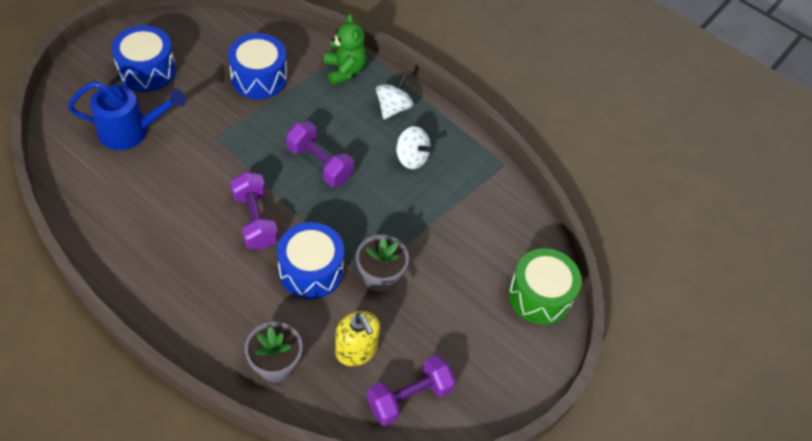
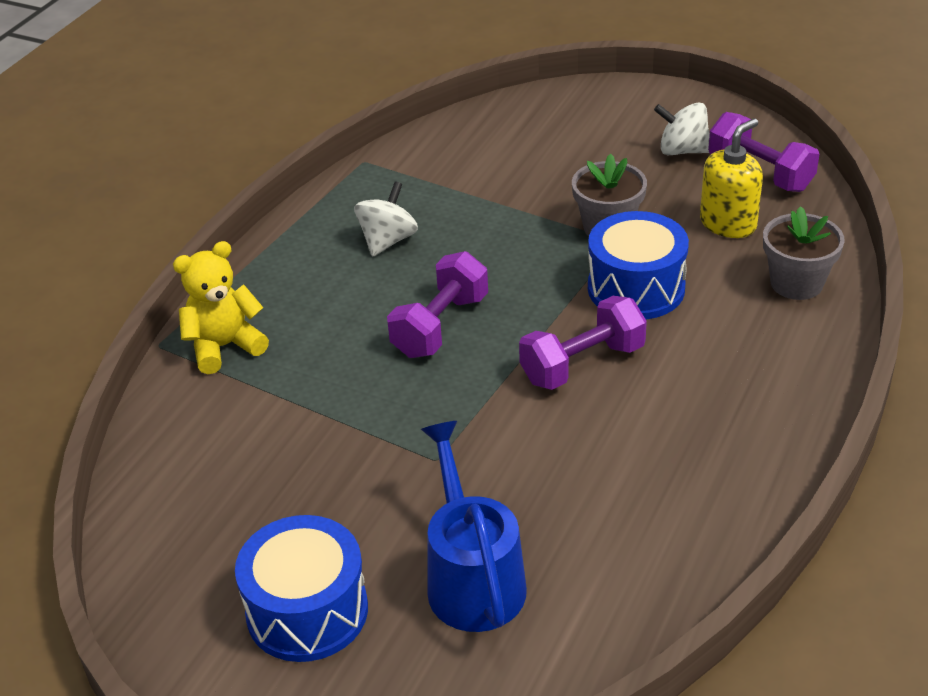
camera: 95 degrees left, 15 degrees down
blue drum [228,33,287,99] -> none
green teddy bear [324,13,367,85] -> yellow teddy bear [173,241,269,374]
white spinning top [376,75,413,119] -> white spinning top moved to [654,102,710,155]
green drum [509,248,582,325] -> none

